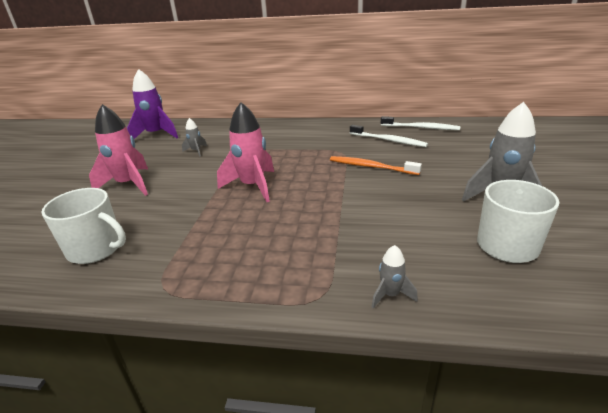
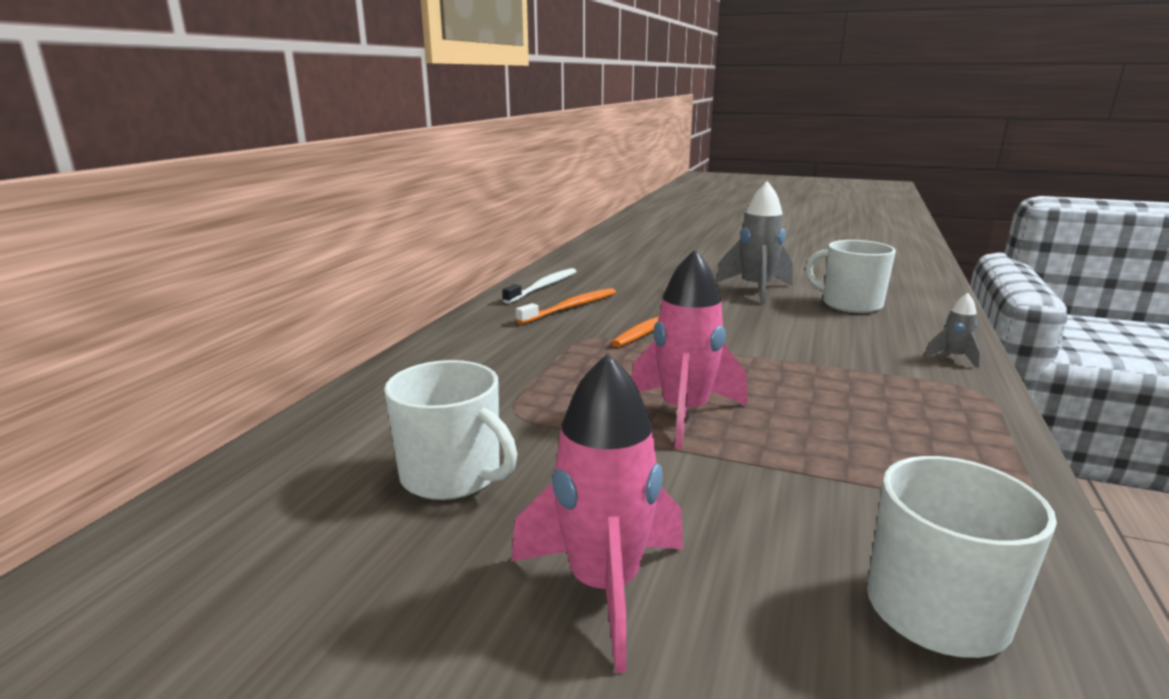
camera: 80 degrees left, 10 degrees down
purple rocket [127,69,178,139] -> none
grey rocket [182,118,207,157] -> white mug [384,360,517,500]
white toothbrush [350,125,428,147] -> orange toothbrush [516,288,616,324]

